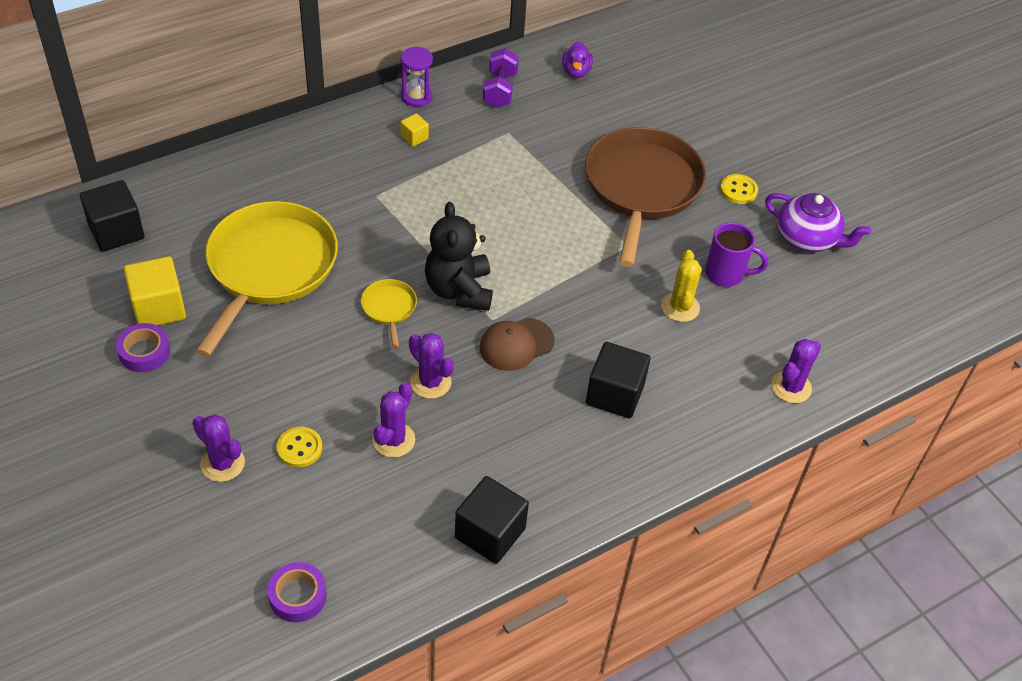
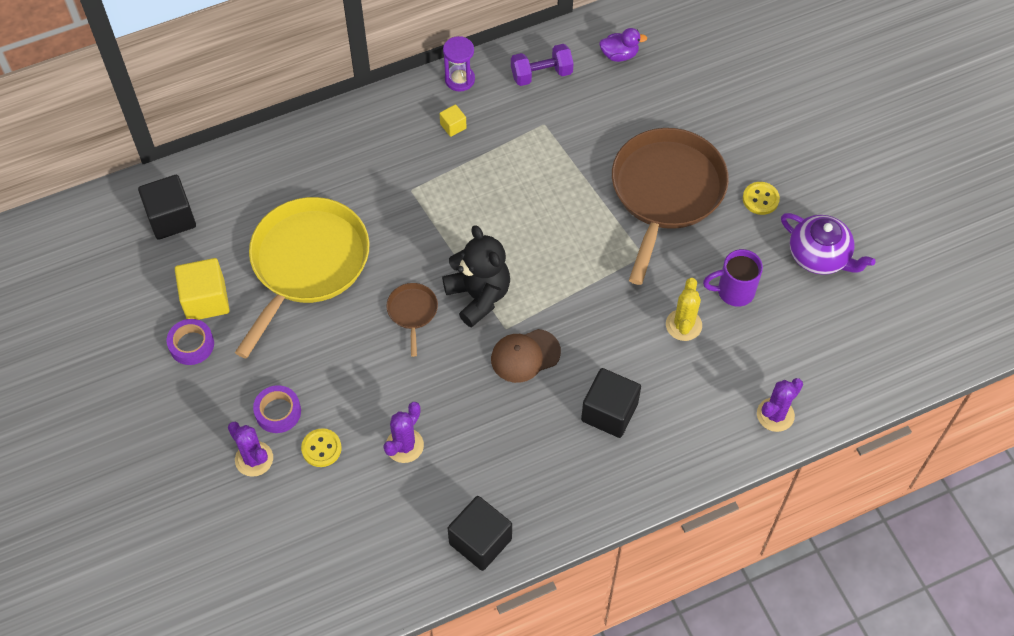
camera: 10 degrees right, 10 degrees up
purple tape [268,562,327,622] -> purple tape moved to [253,385,301,433]
yellow pan [361,279,417,349] -> brown pan [386,283,438,357]
purple cactus [409,333,454,399] -> none
black teddy bear [425,202,493,311] -> black teddy bear turned 150 degrees clockwise [442,225,510,328]
purple dumbbell [483,48,519,108] -> purple dumbbell turned 60 degrees clockwise [511,44,574,86]
purple duck [562,41,593,78] -> purple duck turned 105 degrees counterclockwise [599,28,647,62]
purple mug [705,222,768,287] -> purple mug turned 150 degrees clockwise [703,249,763,307]

